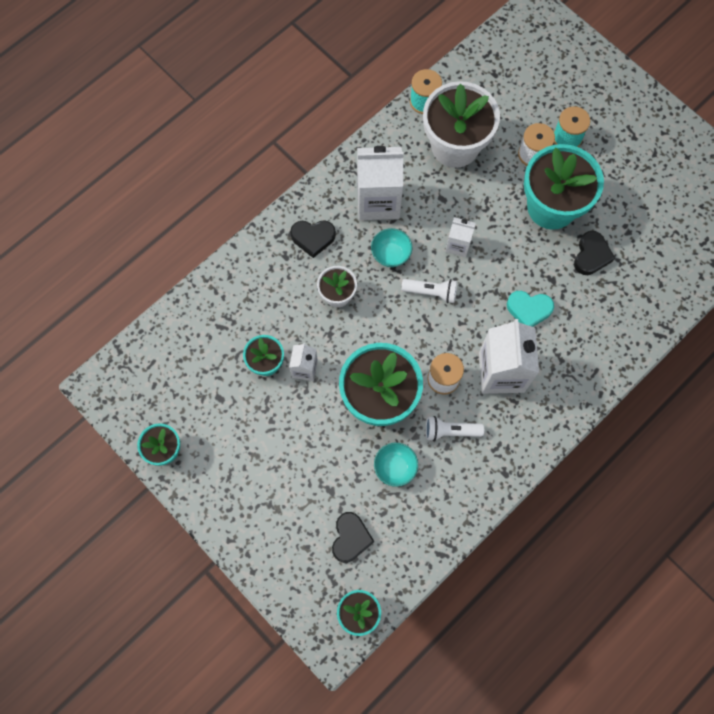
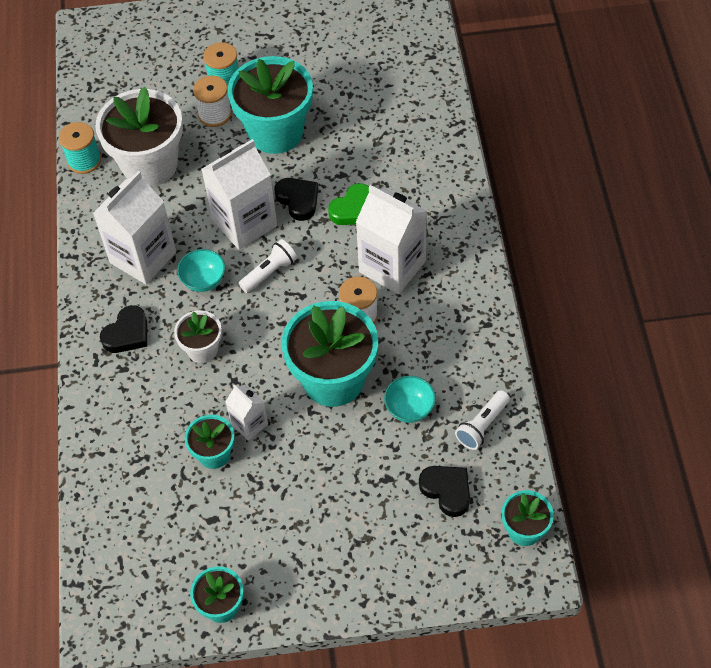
camera: 50 degrees left, 15 degrees down
white flashlight [426,416,484,441] -> white flashlight moved to [455,390,510,450]
white carton [445,217,476,257] -> white carton [201,139,277,250], size x1.94
turquoise heart [507,291,554,327] -> green heart [328,183,369,225]
black heart [574,231,615,275] -> black heart moved to [274,178,318,221]

